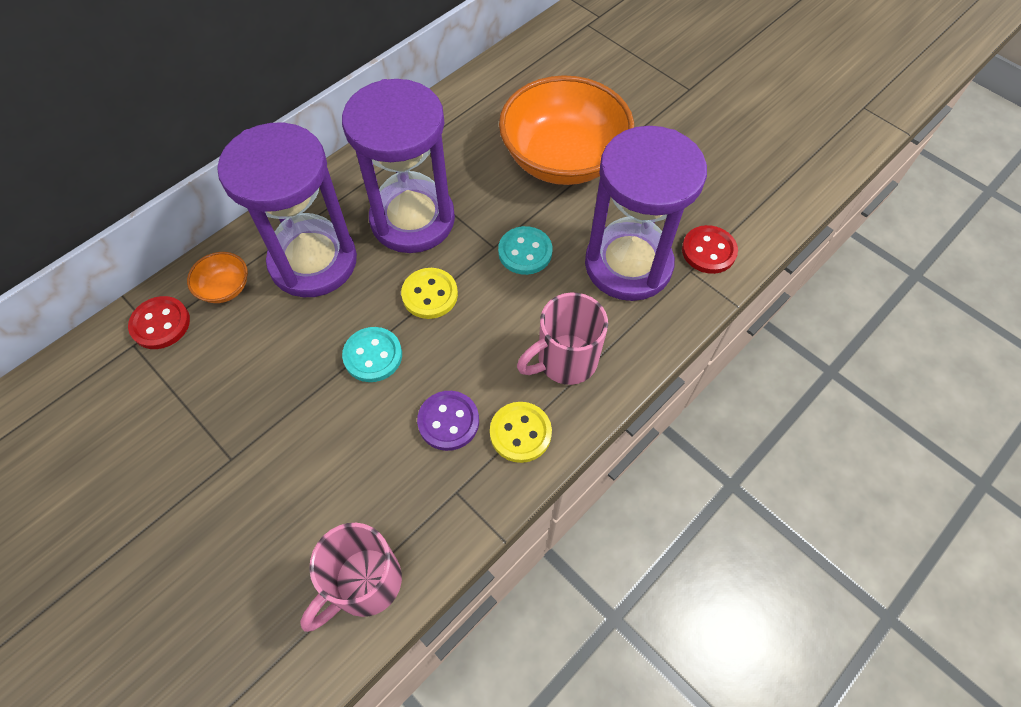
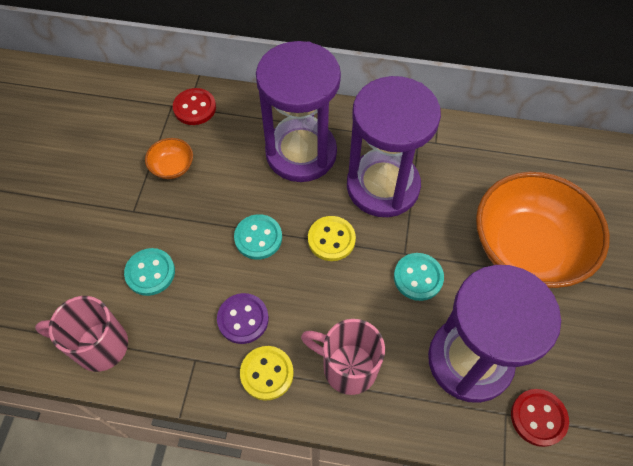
camera: 55 degrees right, 0 degrees up
orange bowl [187,252,248,303] -> orange bowl moved to [145,138,193,179]
none -> turquoise button [124,248,175,296]

